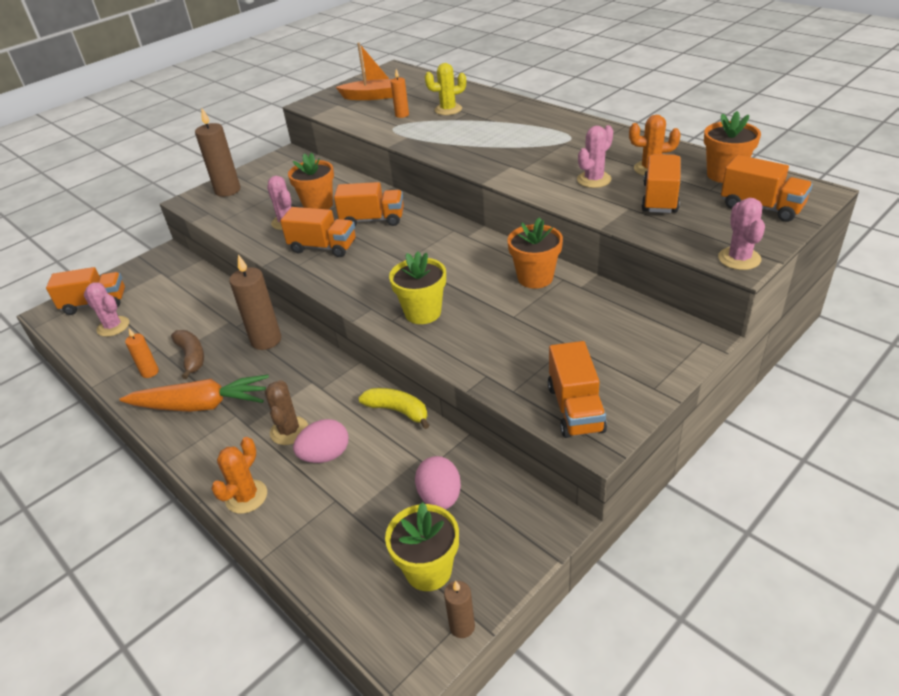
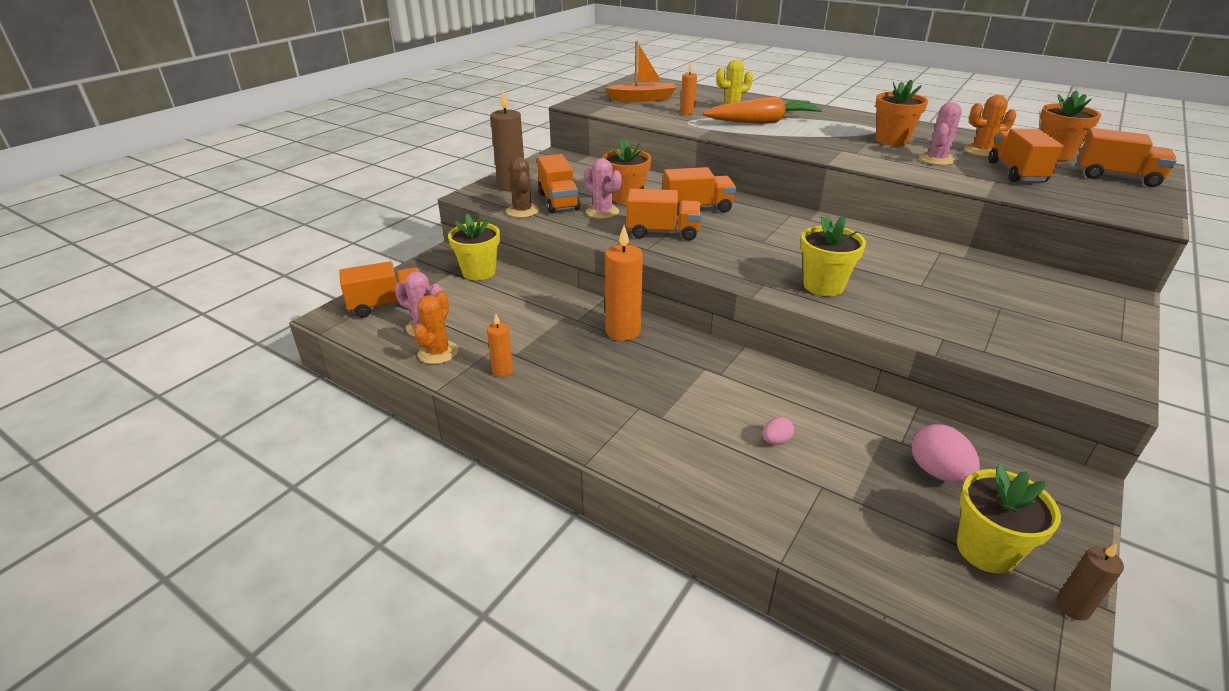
camera: 15 degrees left, 5 degrees down
orange carrot [119,375,269,412] -> orange carrot moved to [703,96,823,124]
brown banana [171,330,204,379] -> none
orange cactus [211,437,267,514] -> orange cactus moved to [414,291,458,364]
brown candle [229,254,281,350] -> orange candle [605,225,643,341]
brown cactus [265,380,308,445] -> brown cactus moved to [506,157,539,218]
pink egg [293,419,349,463] -> pink egg [763,417,794,445], size x0.55
yellow banana [359,388,430,429] -> none
orange flower pot [507,217,563,289] -> orange flower pot moved to [875,79,928,146]
orange truck [548,341,607,438] -> orange truck moved to [537,154,580,213]
pink cactus [718,198,765,270] -> none
none -> yellow flower pot [448,214,500,281]

